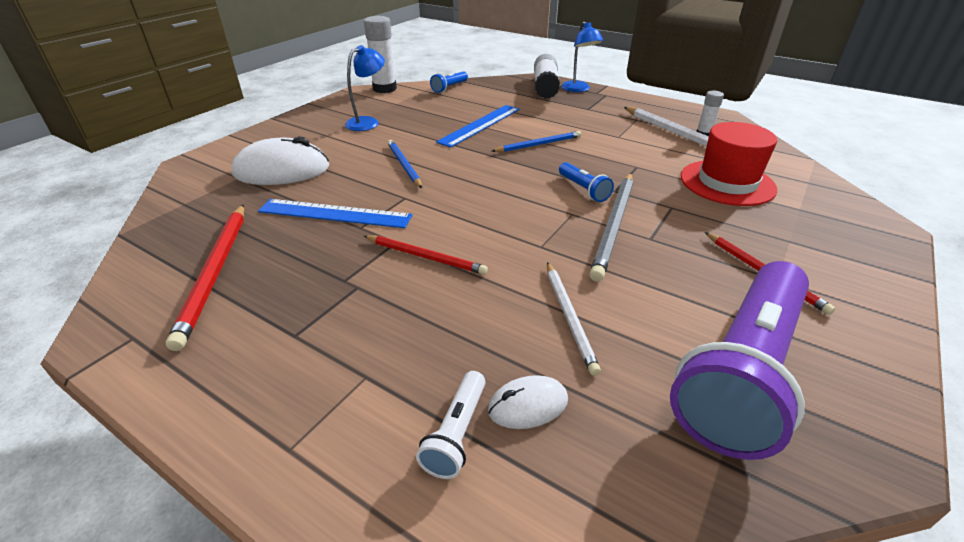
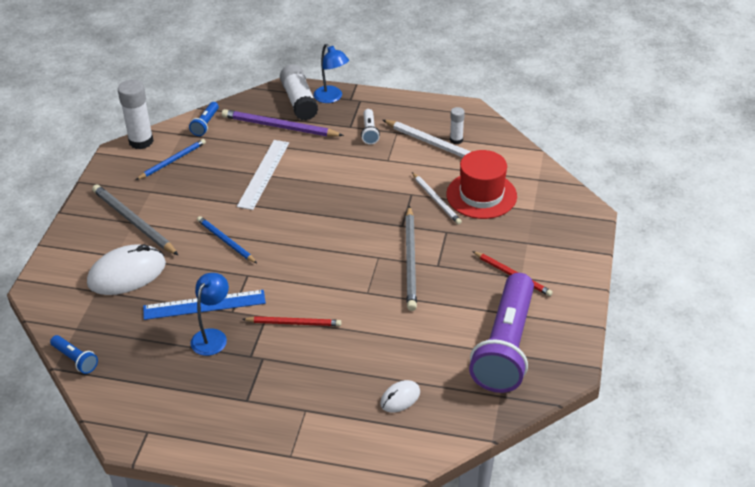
camera: 20 degrees left, 5 degrees up
red pencil [166,204,244,351] -> none
blue lamp [345,45,385,131] -> blue lamp moved to [191,273,229,356]
white flashlight [416,371,486,479] -> white flashlight moved to [361,109,380,145]
blue ruler [436,105,520,148] -> white ruler [237,140,289,210]
blue pencil [492,131,581,152] -> blue pencil moved to [136,139,206,180]
white pencil [547,262,601,376] -> white pencil moved to [412,172,462,225]
blue flashlight [559,162,614,202] -> blue flashlight moved to [50,335,98,374]
none -> grey pencil [92,184,178,255]
none -> purple pencil [222,109,344,137]

